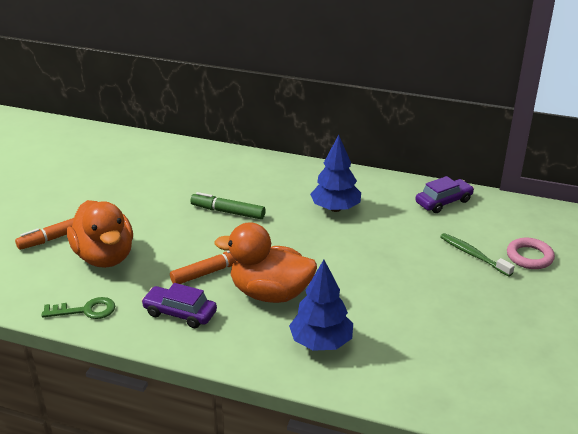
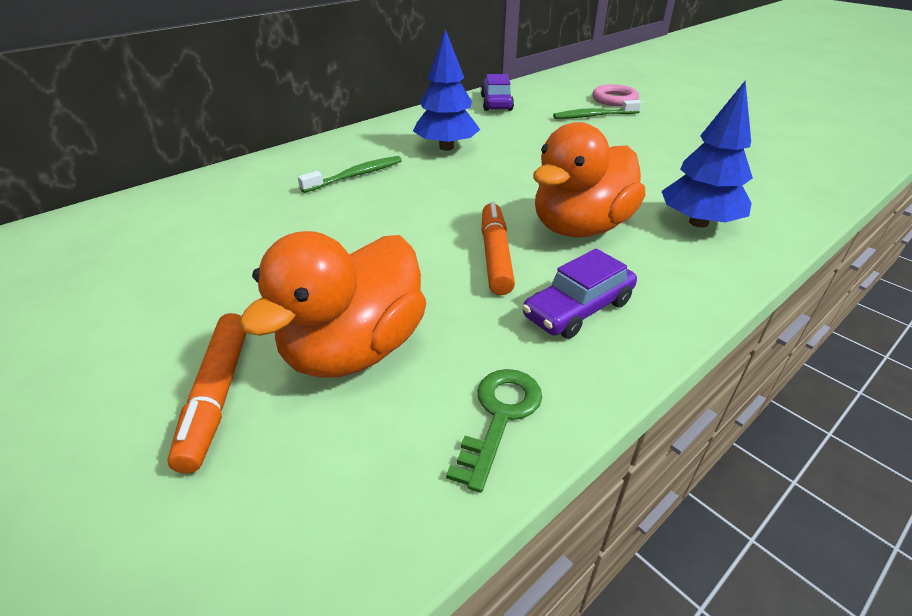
camera: 60 degrees left, 5 degrees up
orange duck [67,200,133,268] -> orange duck turned 120 degrees clockwise [239,231,427,378]
green marker [190,192,266,219] -> none
none -> green toothbrush [298,156,402,193]

